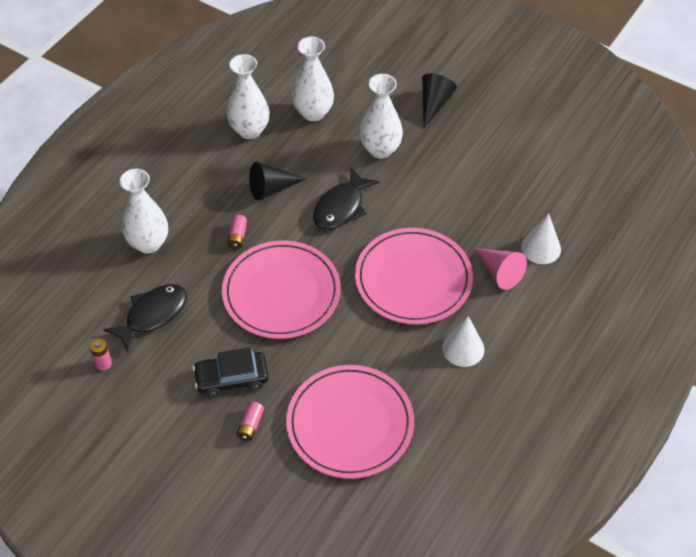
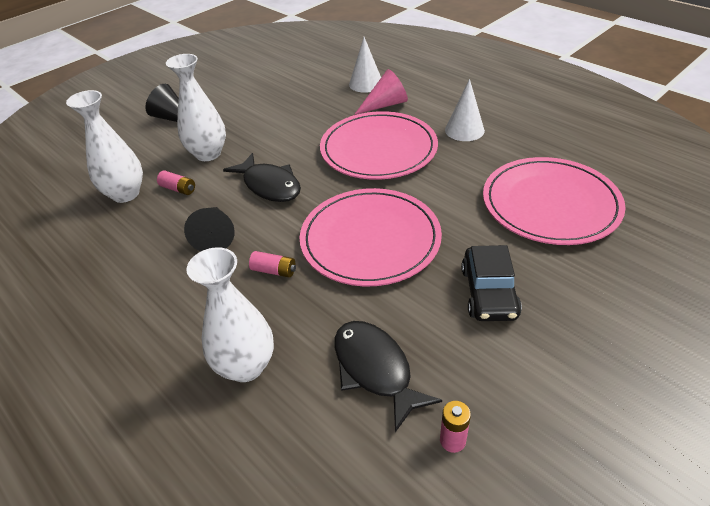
camera: 75 degrees left, 10 degrees down
white vase [227,54,269,139] -> none
pink battery [236,401,264,441] -> pink battery moved to [157,170,195,195]

